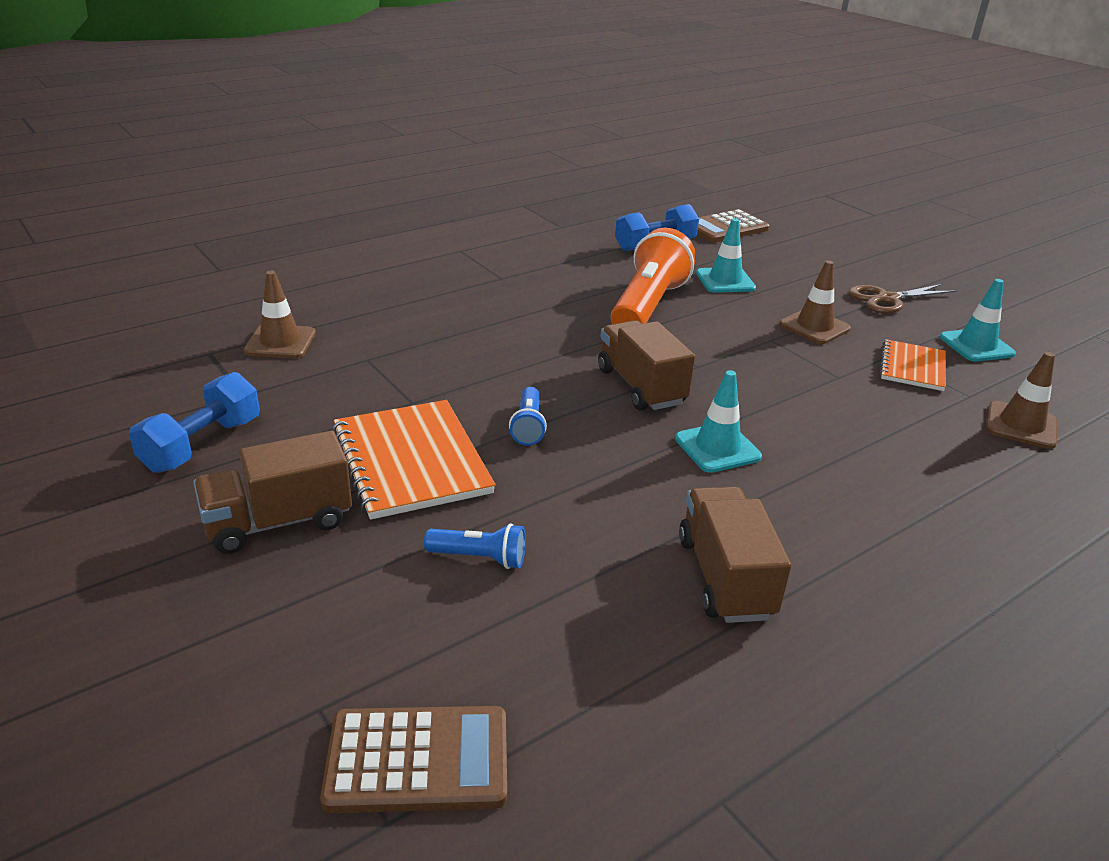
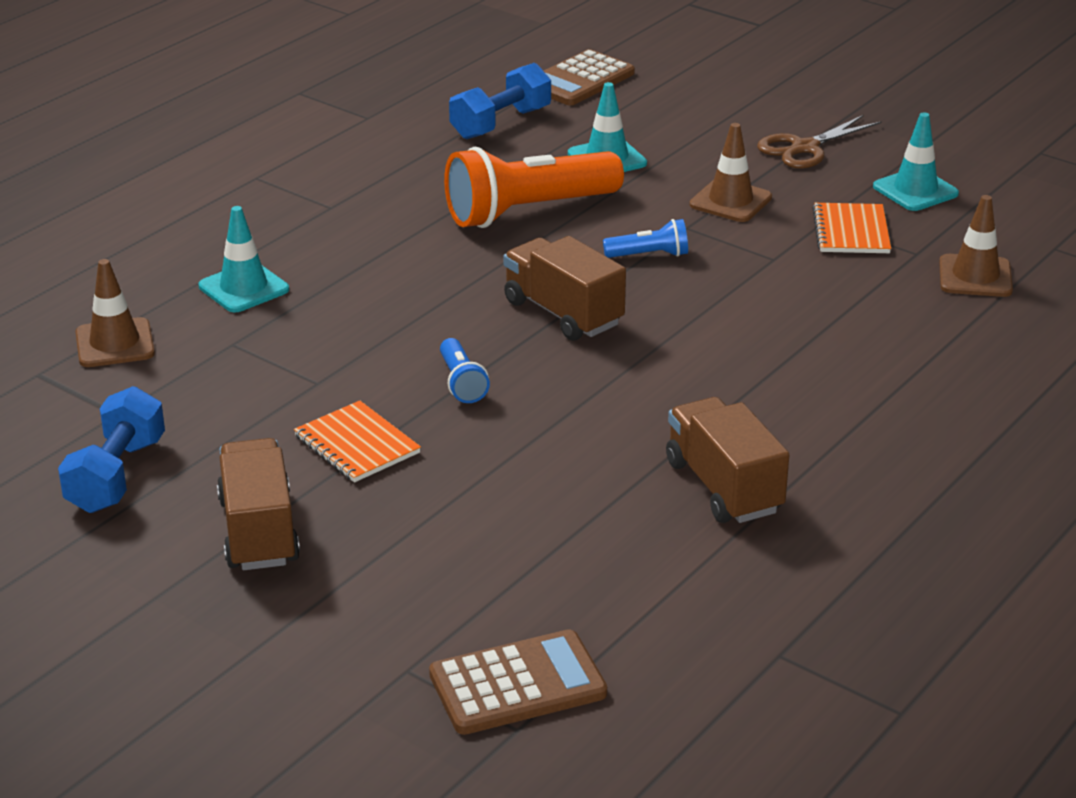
camera: 15 degrees left, 0 degrees up
brown truck [193,431,352,554] -> brown truck turned 120 degrees clockwise [217,438,300,570]
orange notebook [332,400,496,520] -> orange notebook [294,400,421,482], size x0.60
blue flashlight [424,523,526,569] -> blue flashlight moved to [603,219,688,258]
orange flashlight [611,228,696,324] -> orange flashlight turned 120 degrees counterclockwise [444,147,624,228]
turquoise traffic cone [675,370,762,473] -> turquoise traffic cone moved to [199,206,289,312]

